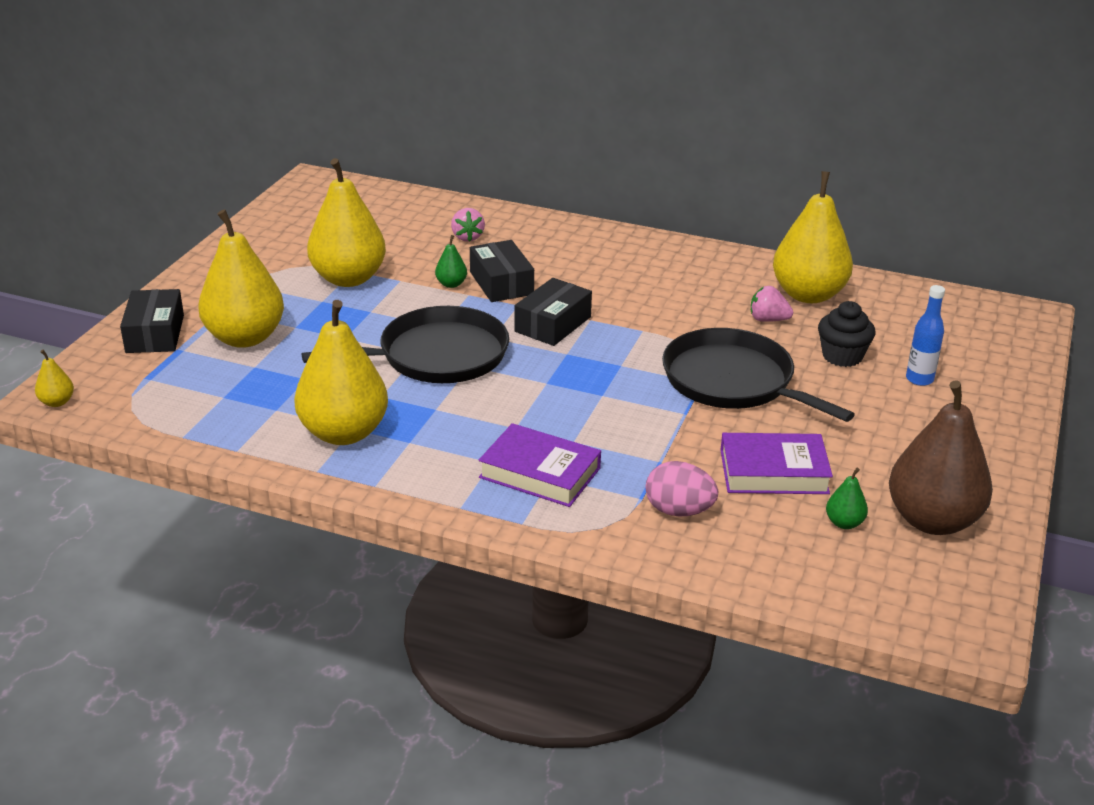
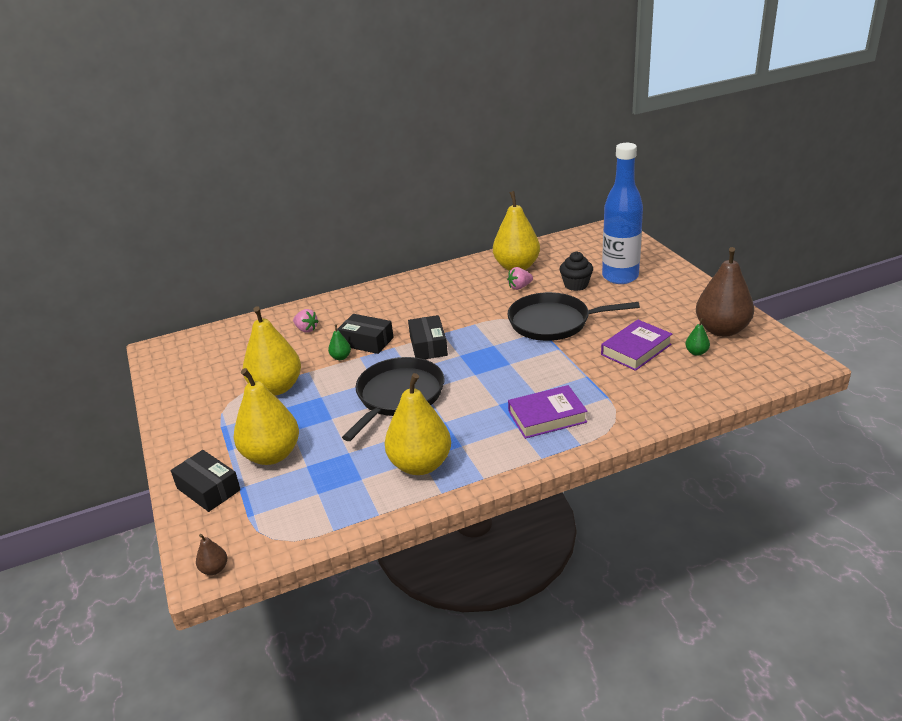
camera: 40 degrees left, 0 degrees up
yellow pear [35,350,74,407] -> brown pear [196,534,227,575]
pink egg [646,461,718,516] -> none
blue bottle [906,285,945,386] -> blue bottle [602,143,643,284], size x2.27

